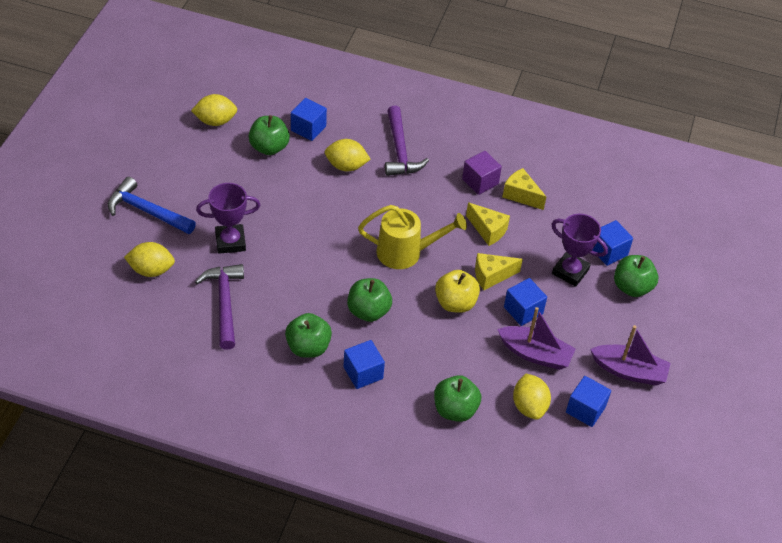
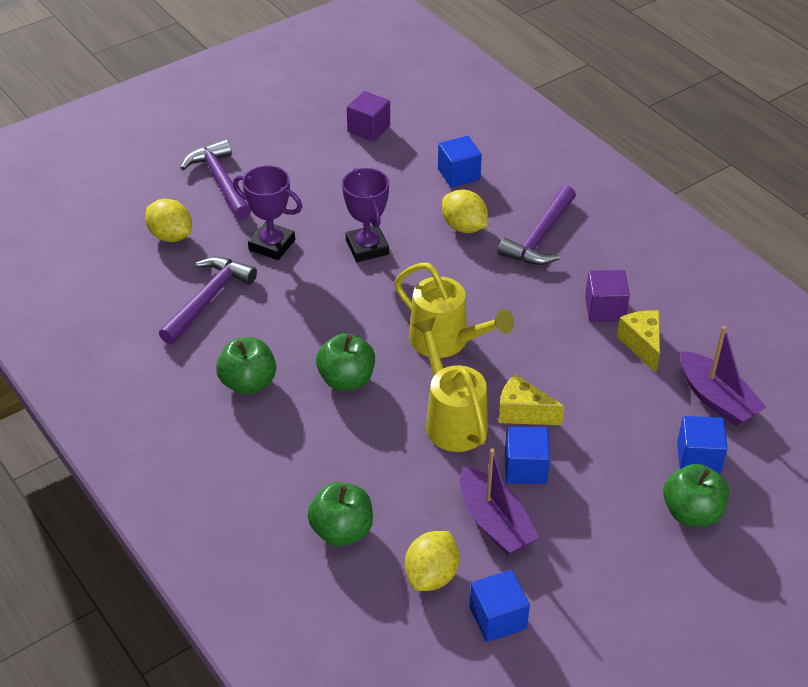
camera: 40 degrees right, 5 degrees down
blue hammer [108,177,196,234] -> purple hammer [181,139,251,220]
yellow lemon [191,94,237,126] -> purple cube [347,91,390,142]
green apple [248,115,290,155] -> none
blue cube [343,340,385,389] -> none
yellow apple [435,270,480,313] -> yellow watering can [413,317,488,452]
yellow cheese [466,202,510,246] -> none
purple trophy [551,214,608,287] -> purple trophy moved to [342,168,389,262]
purple boat [590,325,671,385] -> purple boat moved to [680,326,766,426]

